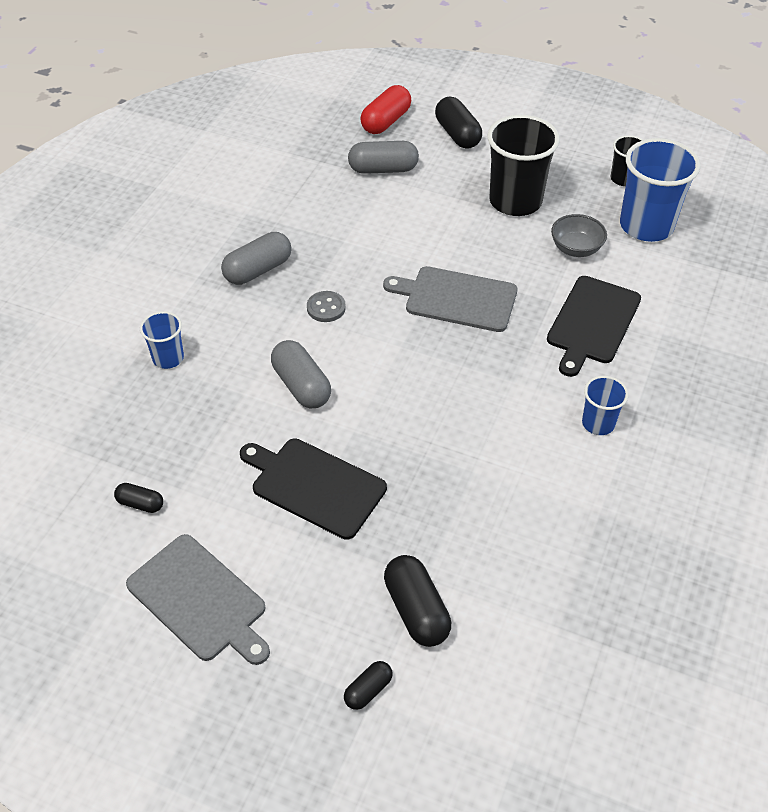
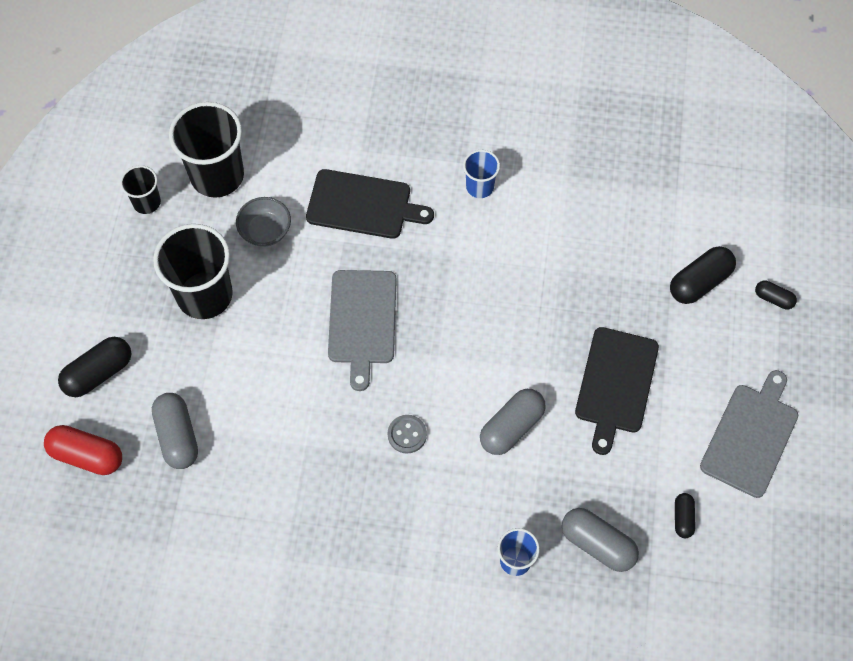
camera: 105 degrees left, 15 degrees up
grey capsule [221,232,291,285] -> grey capsule moved to [562,508,639,572]
blue cup [620,138,700,242] -> black cup [169,102,244,198]

